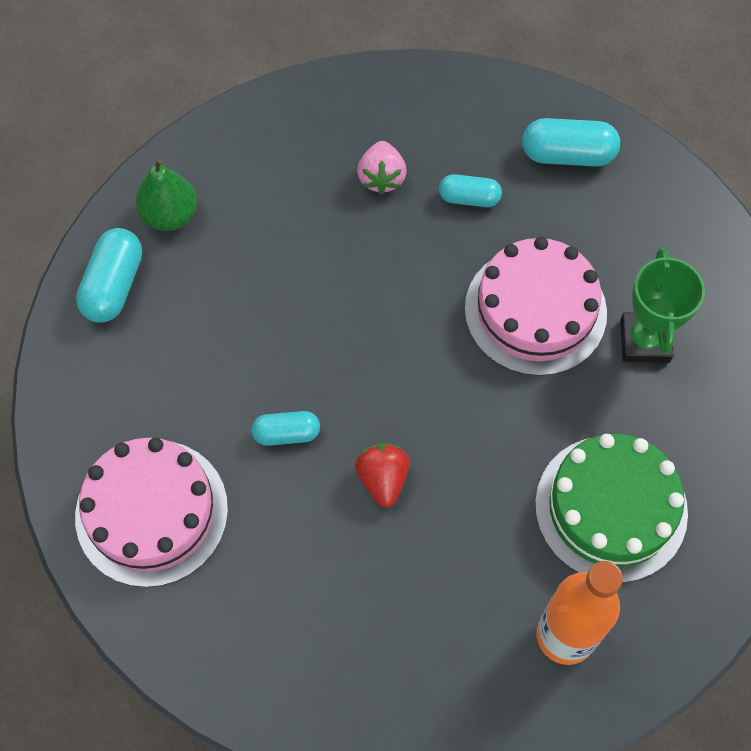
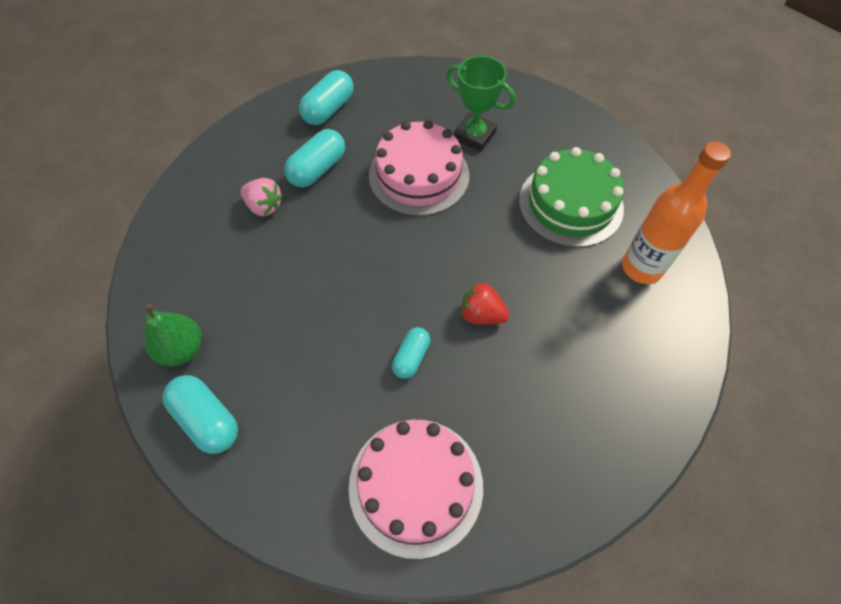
camera: 60 degrees left, 5 degrees down
turquoise capsule [439,174,502,207] -> turquoise capsule [284,129,345,188], size x1.56

